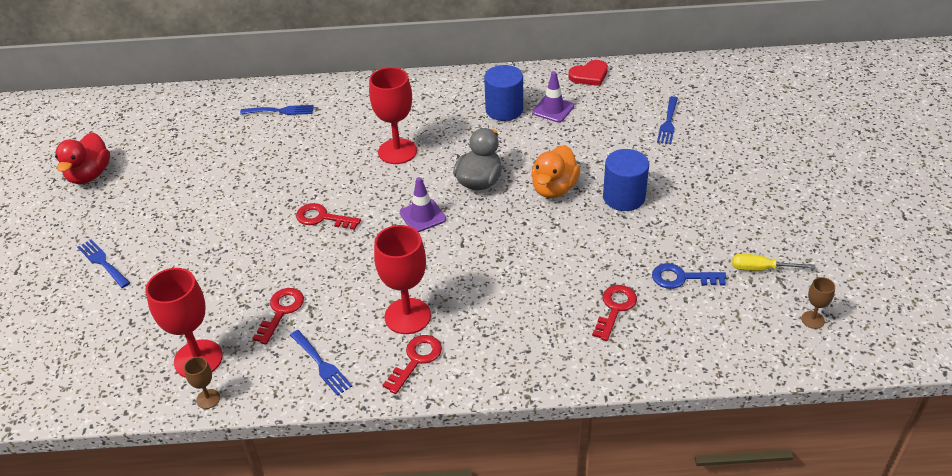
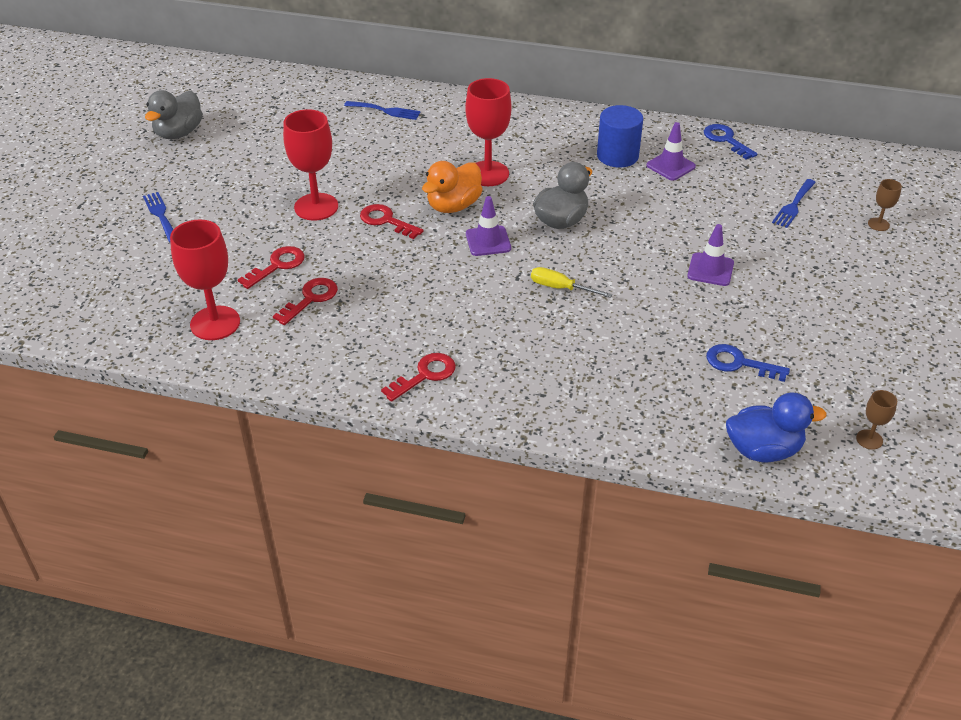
camera: 15 degrees right, 0 degrees up
red duck [55,132,110,184] -> grey duck [145,90,203,139]
brown goblet [184,357,220,409] -> brown goblet moved to [868,179,902,231]
blue fork [290,330,352,396] -> none
red goblet [374,225,431,334] -> red goblet moved to [283,109,338,221]
orange duck [531,145,580,198] -> orange duck moved to [422,161,483,213]
red heart [568,60,608,86] -> blue key [704,124,757,160]
red key [592,285,637,341] -> red key moved to [238,246,305,289]
blue cylinder [603,149,649,211] -> purple traffic cone [687,224,734,286]
yellow screwdriver [732,254,815,271] -> yellow screwdriver moved to [531,267,612,298]
none -> blue duck [726,393,827,462]

